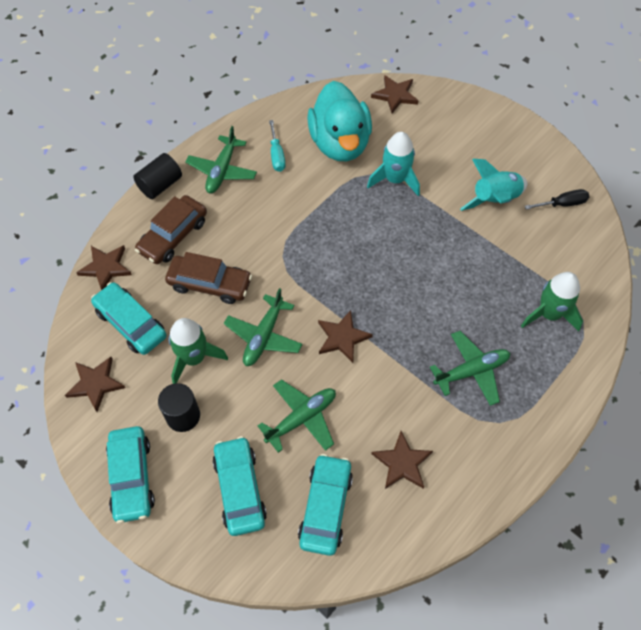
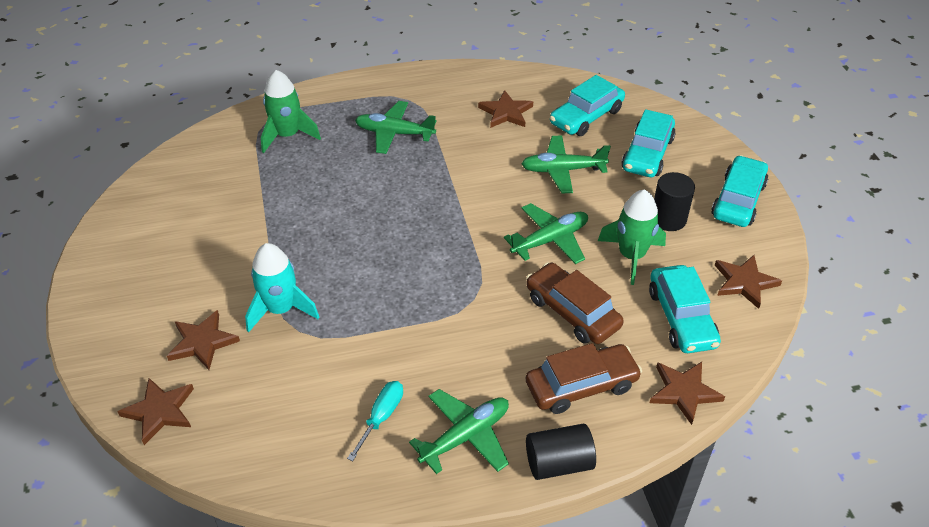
camera: 145 degrees left, 15 degrees down
turquoise duck [307,81,372,161] -> none
brown star [318,310,373,363] -> brown star moved to [167,310,240,370]
turquoise rocket [460,159,528,211] -> none
black screwdriver [525,189,589,210] -> none

